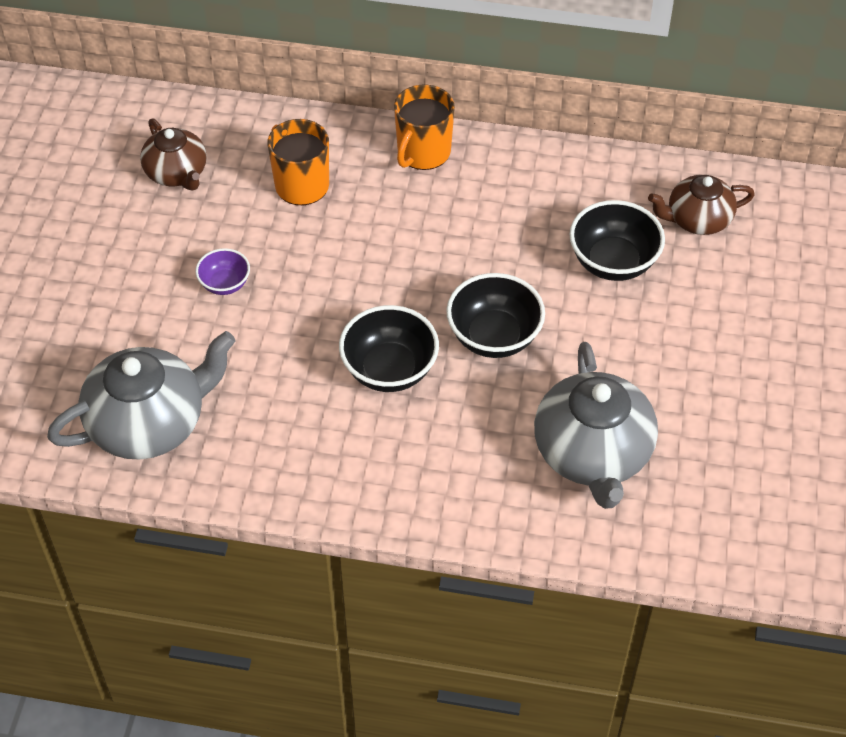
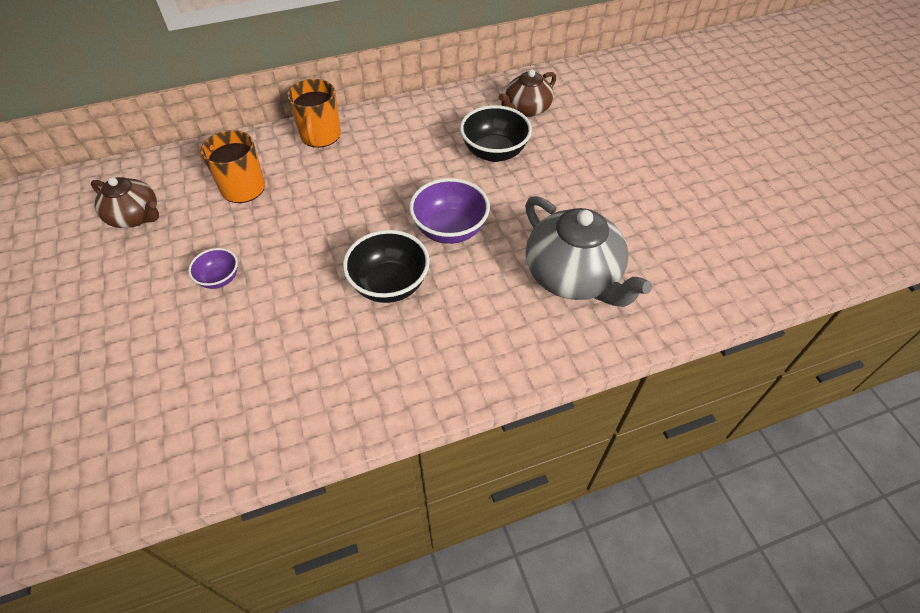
camera: 30 degrees left, 0 degrees up
grey teapot [47,331,236,459] -> none
black bowl [446,273,545,358] -> purple bowl [409,178,490,244]

